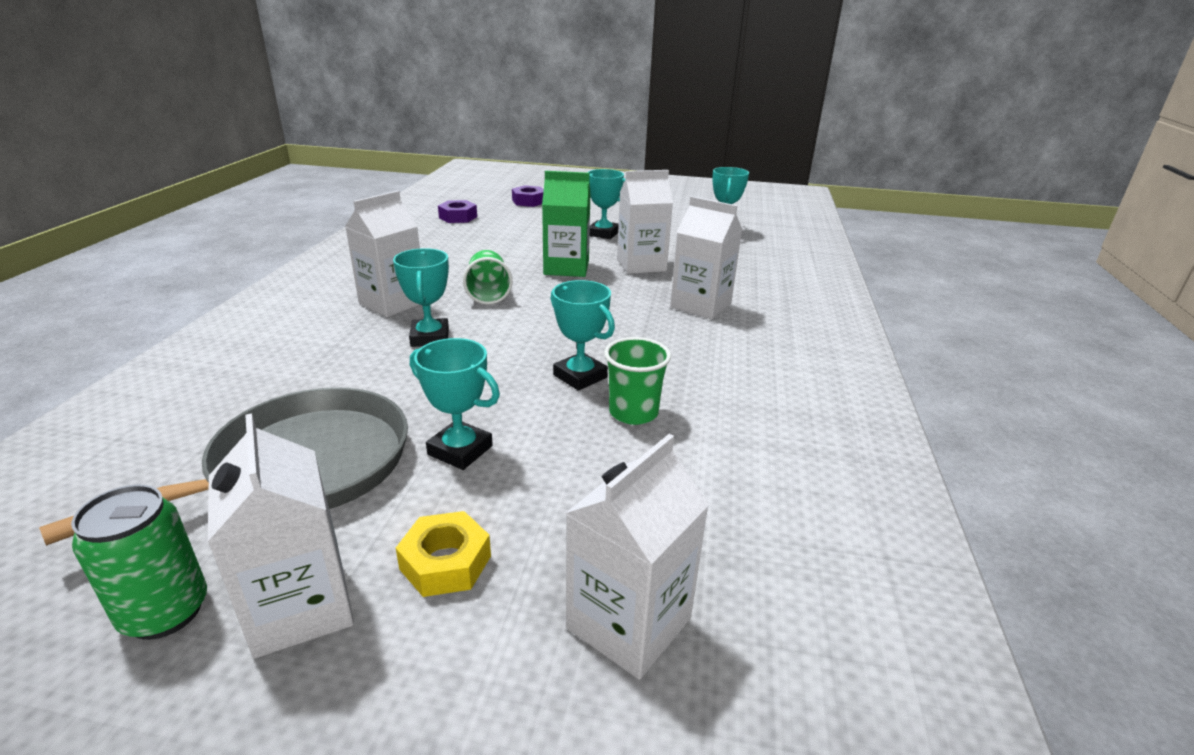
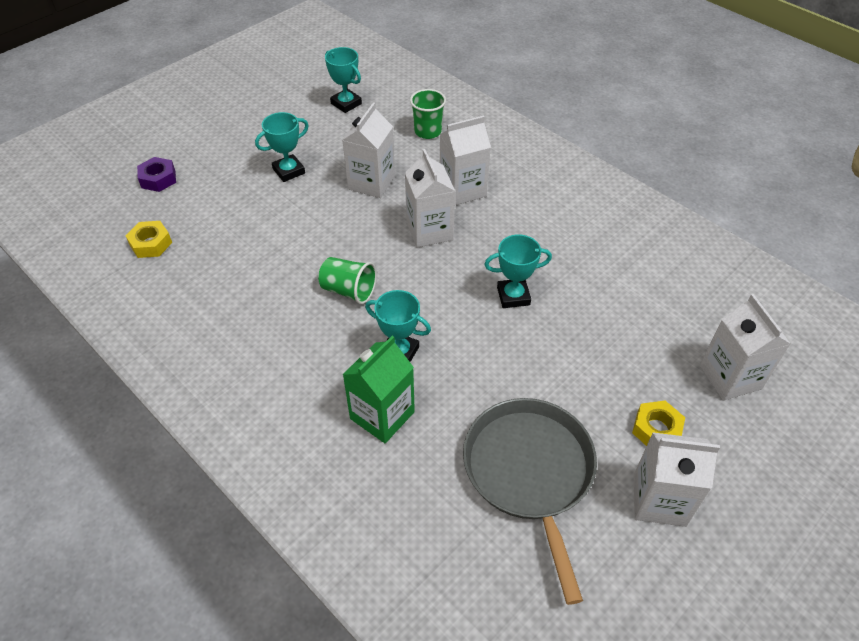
camera: 55 degrees left, 20 degrees up
green can [71,484,207,640] -> none
white carton [345,191,420,317] -> white carton moved to [405,149,455,248]
turquoise trophy [410,338,500,470] -> none
purple nut [438,200,477,223] -> yellow nut [125,221,172,258]
green carton [542,171,590,277] -> green carton moved to [342,336,415,443]
green cup [604,337,671,425] -> green cup moved to [410,89,446,139]

